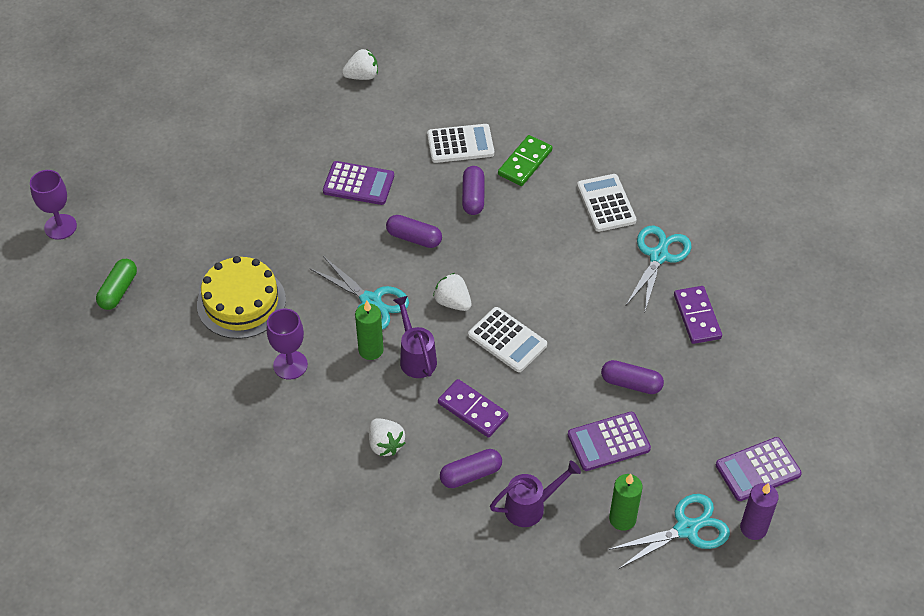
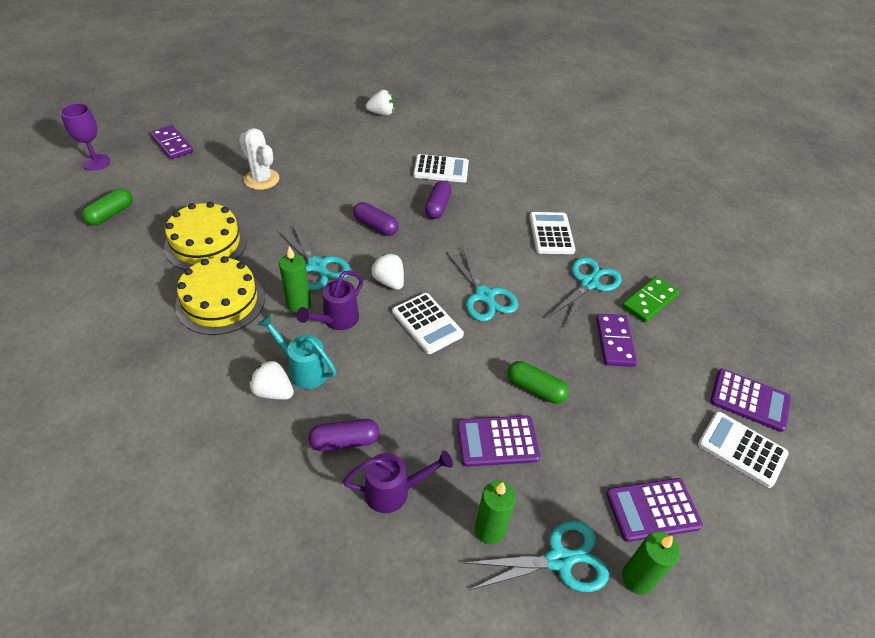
camera: 10 degrees right, 5 degrees down
purple goblet [267,309,308,380] -> yellow cake [175,256,265,335]
purple calculator [323,161,394,205] -> purple calculator moved to [710,369,791,432]
white strawberry [369,419,405,456] -> white strawberry turned 135 degrees clockwise [249,360,294,400]
purple watering can [393,296,437,378] -> purple watering can turned 135 degrees counterclockwise [296,271,363,330]
purple domino [438,379,509,437] -> purple domino moved to [150,125,193,159]
green domino [498,135,552,186] -> green domino moved to [622,276,680,323]
purple capsule [601,360,664,394] -> green capsule [507,361,569,404]
purple candle [740,483,779,540] -> green candle [622,532,680,595]
none -> white cactus [239,128,279,190]
none -> turquoise watering can [258,315,336,389]
none -> turquoise scissors [446,247,518,322]
none -> white calculator [698,411,789,488]

